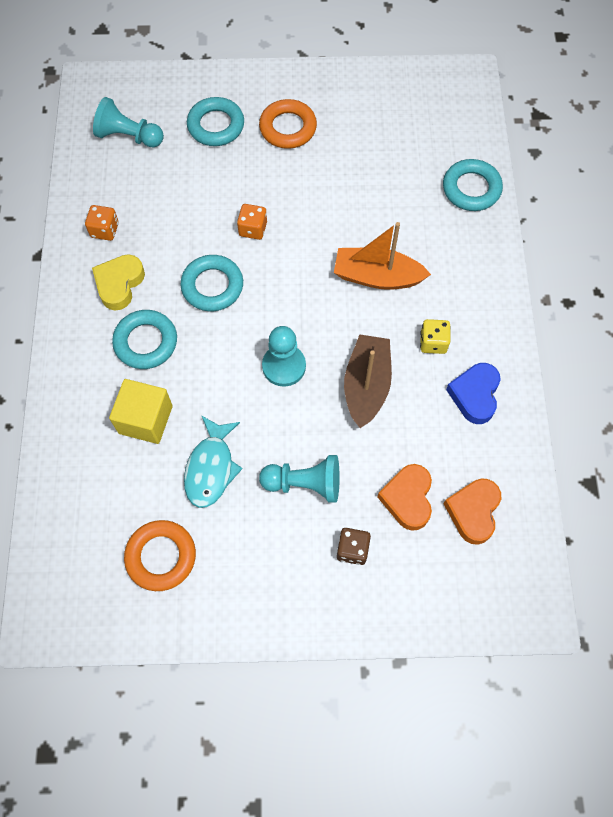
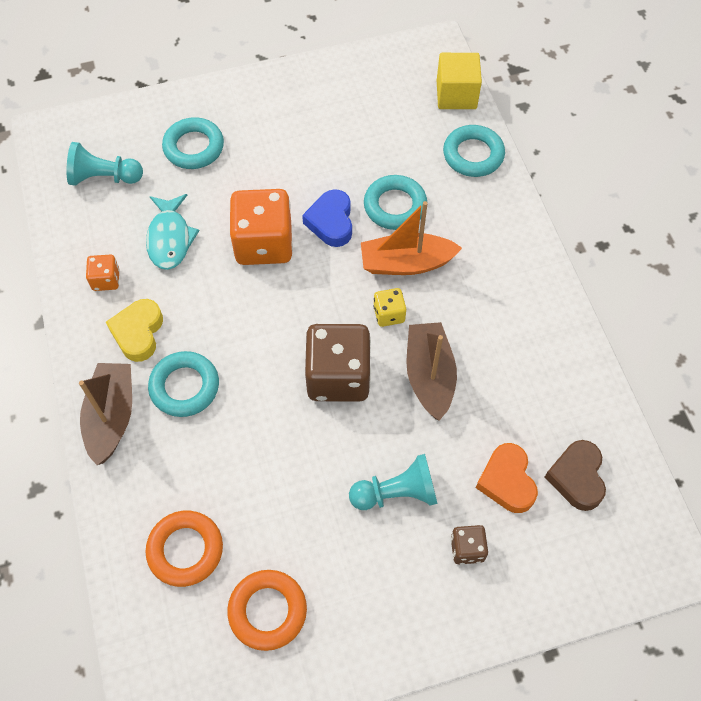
camera: 15 degrees left, 5 degrees down
yellow cube [109,379,173,444] -> yellow cube moved to [437,53,482,109]
turquoise ring [180,255,243,311] -> turquoise ring moved to [364,175,427,230]
turquoise fish [184,415,243,508] -> turquoise fish moved to [146,194,199,270]
orange dice [237,204,267,240] -> orange dice [229,189,293,265], size x2.10
orange ring [259,99,317,149] -> orange ring moved to [146,511,223,587]
turquoise pawn [262,326,306,387] -> brown dice [305,324,371,402]
yellow dice [420,319,451,354] -> yellow dice moved to [373,288,406,327]
orange heart [443,478,501,545] -> brown heart [545,440,606,511]
blue heart [446,363,501,424] -> blue heart moved to [302,189,352,247]
none -> brown boat [79,363,132,465]

